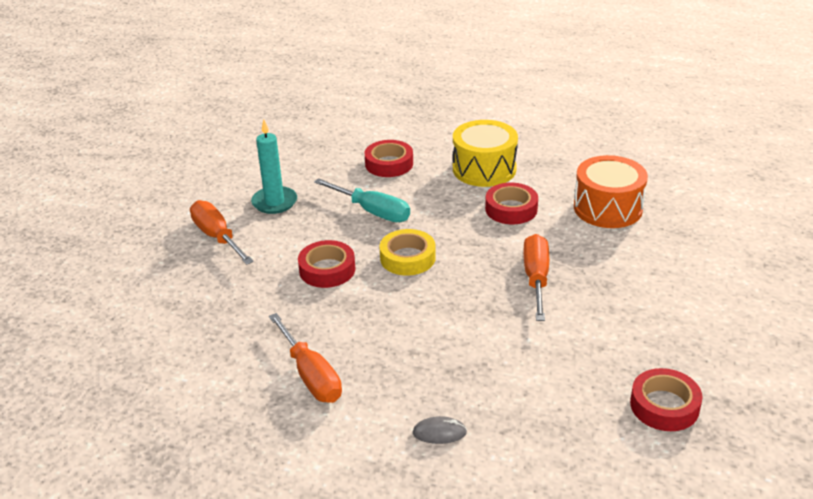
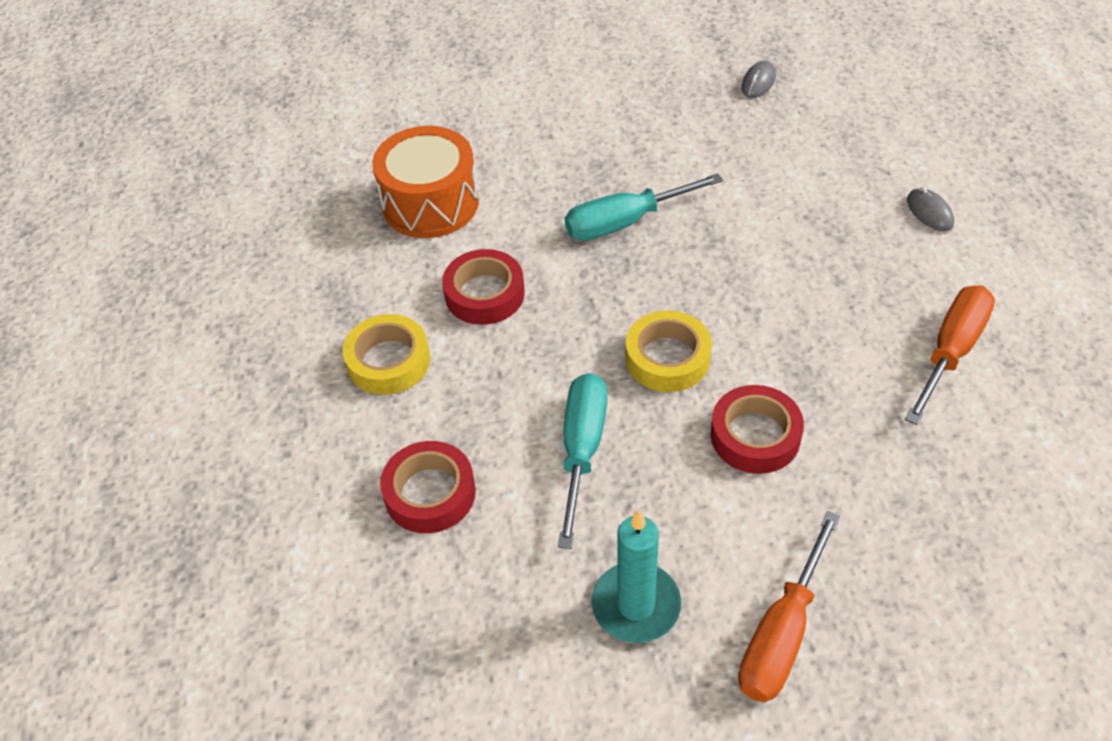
camera: 115 degrees left, 15 degrees up
yellow drum [453,120,518,187] -> yellow tape [343,314,430,395]
orange screwdriver [523,234,549,321] -> turquoise screwdriver [565,173,723,241]
red tape [630,368,703,431] -> grey mouse [742,61,776,98]

